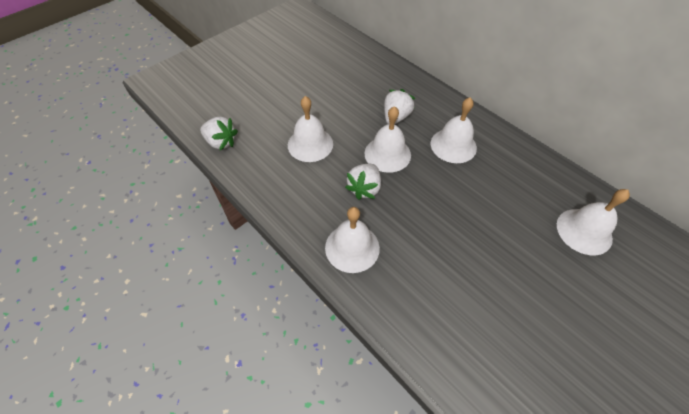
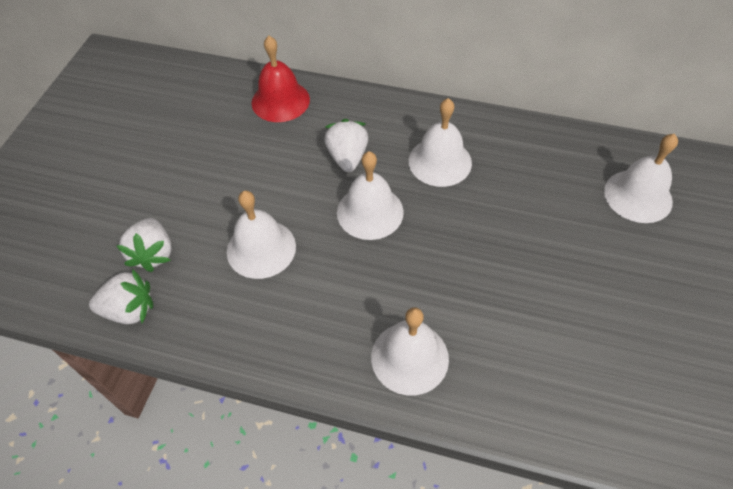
camera: 30 degrees left, 0 degrees up
white strawberry [345,164,381,200] -> white strawberry moved to [117,218,172,272]
none -> red bell [252,36,310,122]

